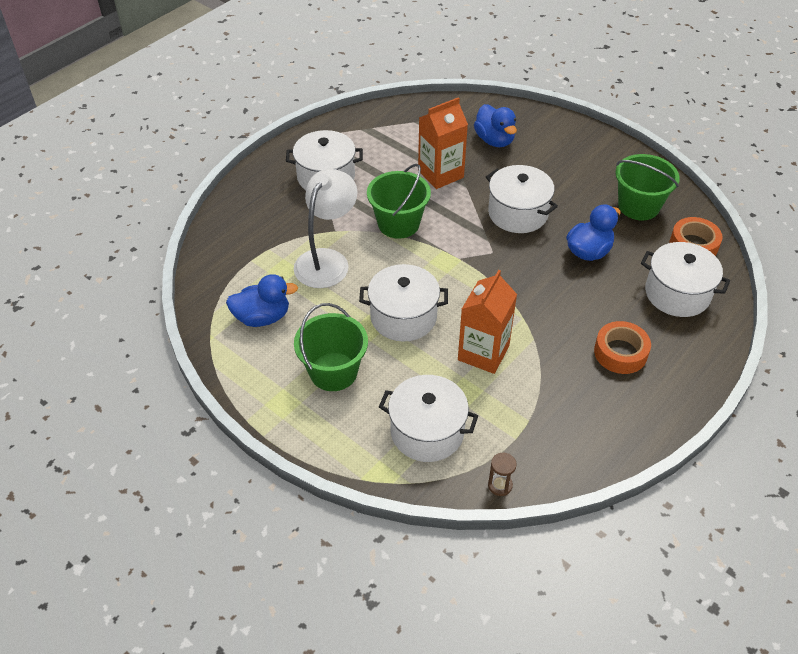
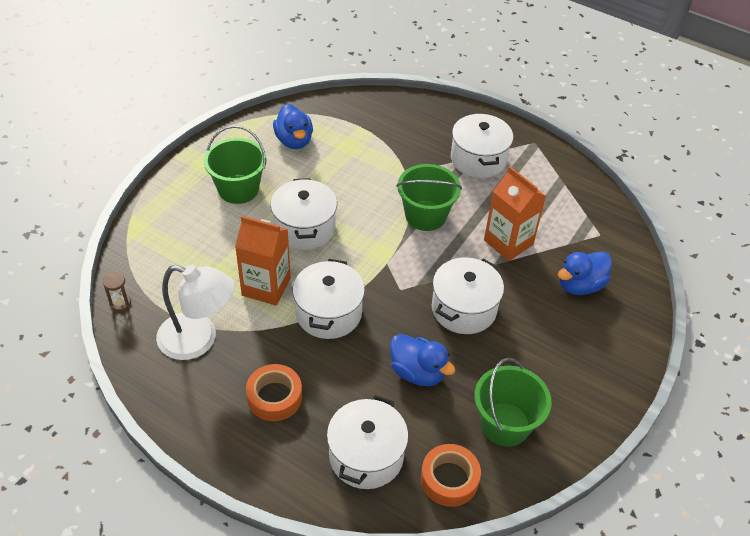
camera: 80 degrees right, 0 degrees up
white lamp [294,169,357,288] -> white lamp moved to [156,265,235,360]
white pot [379,375,478,462] -> white pot moved to [292,259,365,339]

